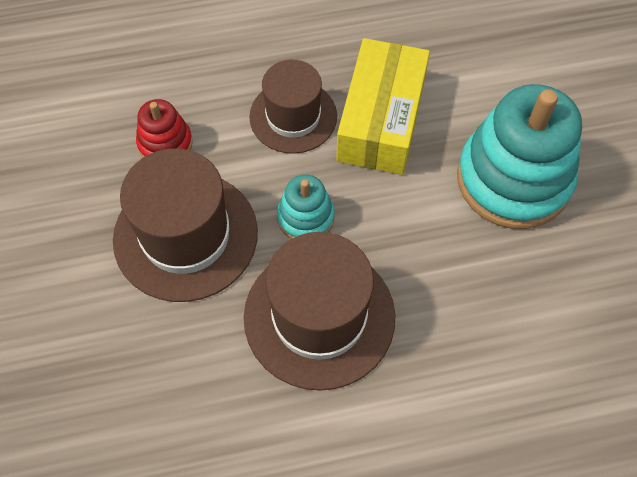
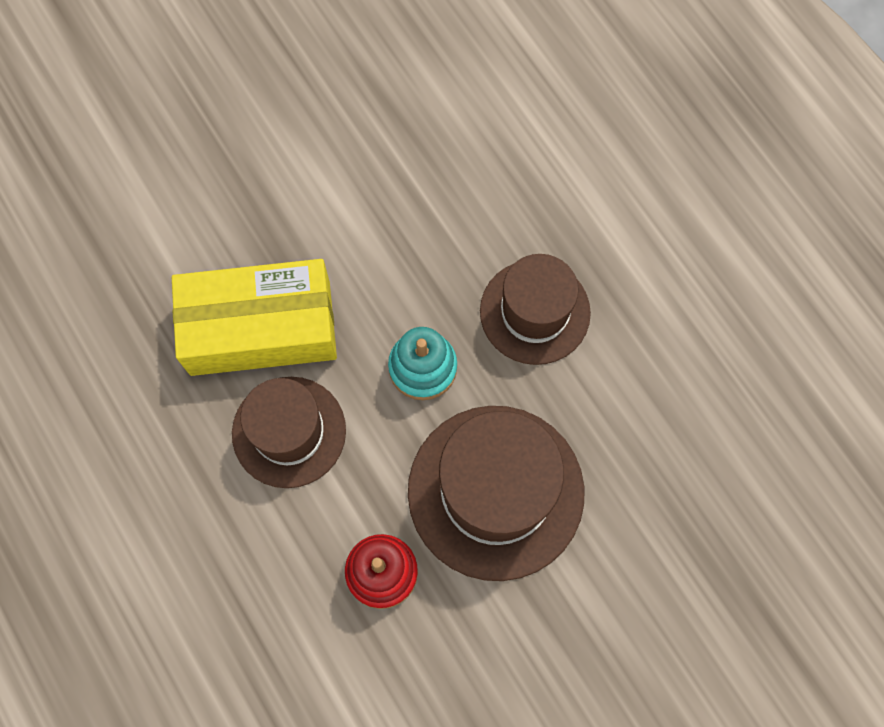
camera: 110 degrees left, 10 degrees up
brown hat [244,232,395,391] -> brown hat [480,254,591,365], size x0.66
turquoise stacking toy [457,84,582,229] -> none

